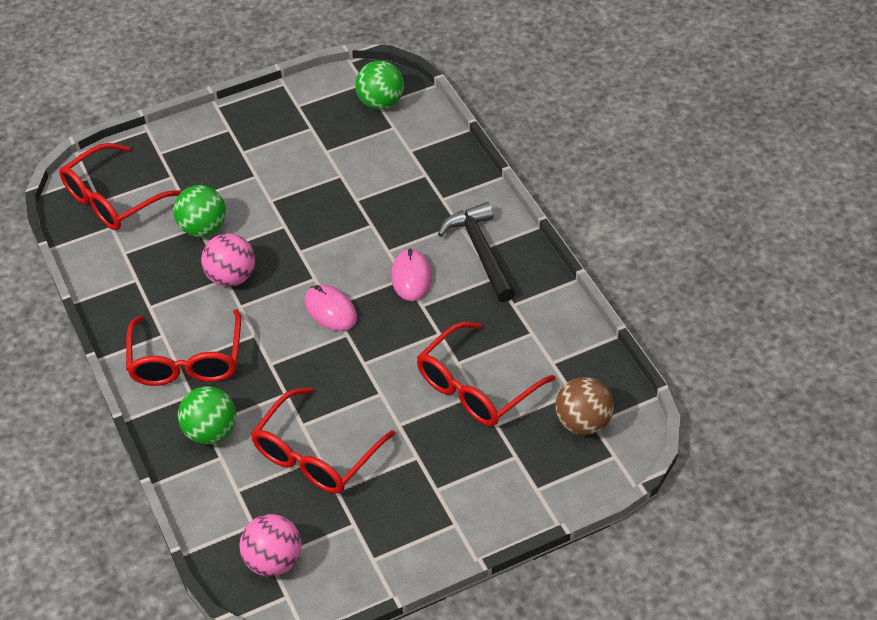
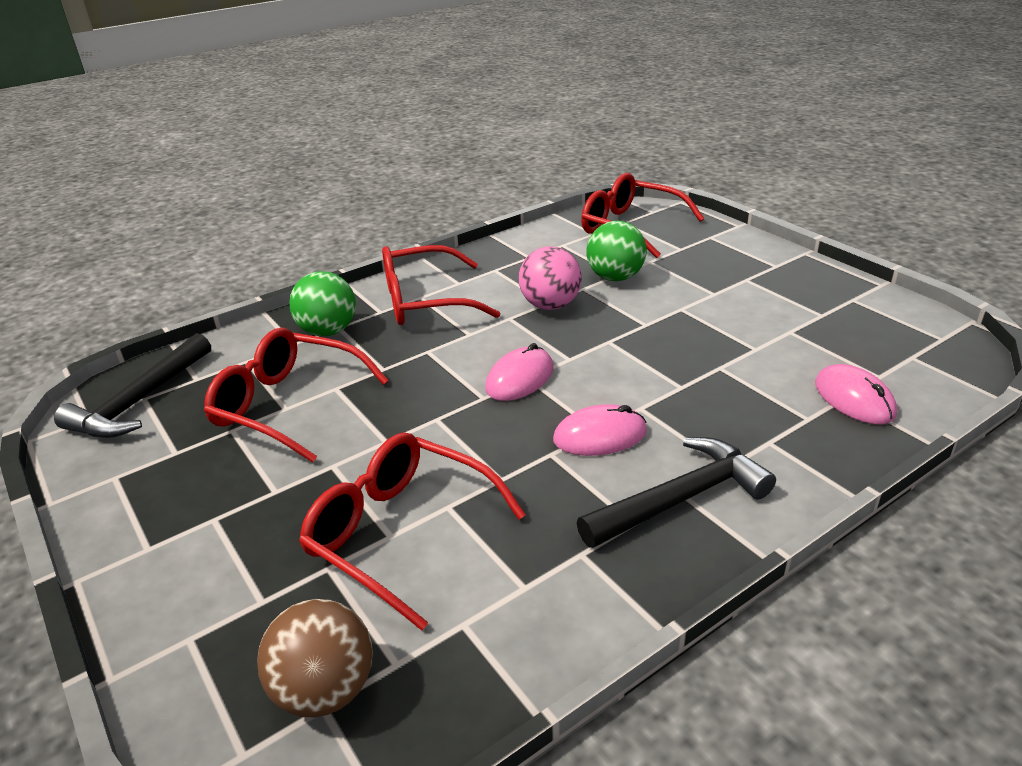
camera: 80 degrees right, 15 degrees down
pink ball [239,514,302,577] -> black hammer [54,333,211,438]
green ball [355,61,404,110] -> none
none -> pink mouse [815,364,897,425]

